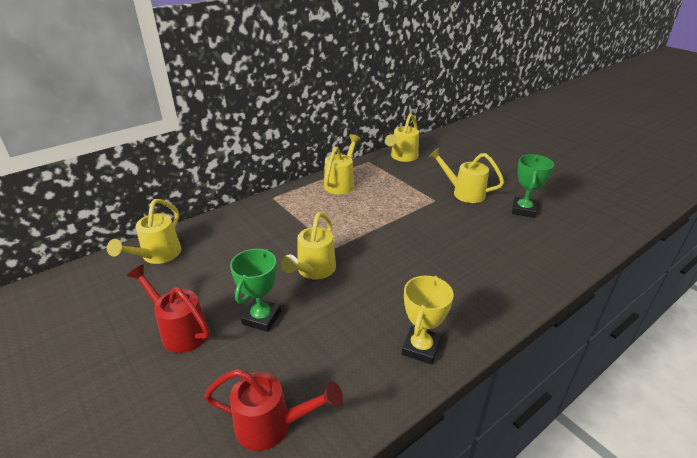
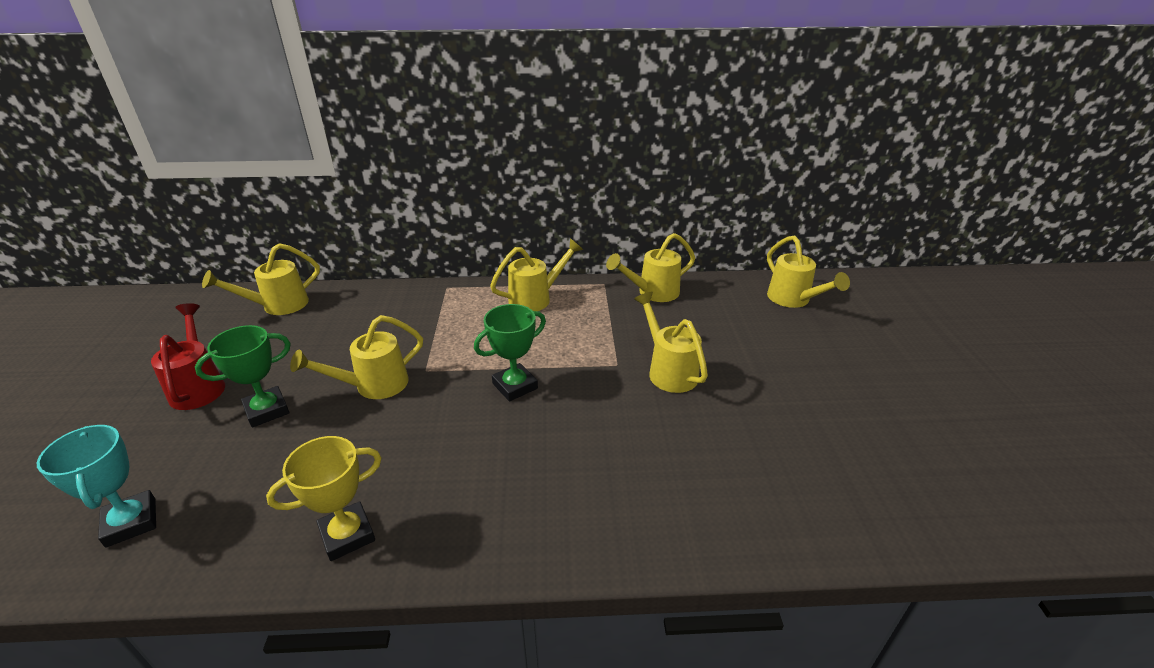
camera: 35 degrees right, 0 degrees up
red watering can [204,369,343,451] -> turquoise trophy [37,425,156,548]
green trophy [512,154,554,218] -> green trophy moved to [474,304,546,402]
none -> yellow watering can [767,235,850,308]

